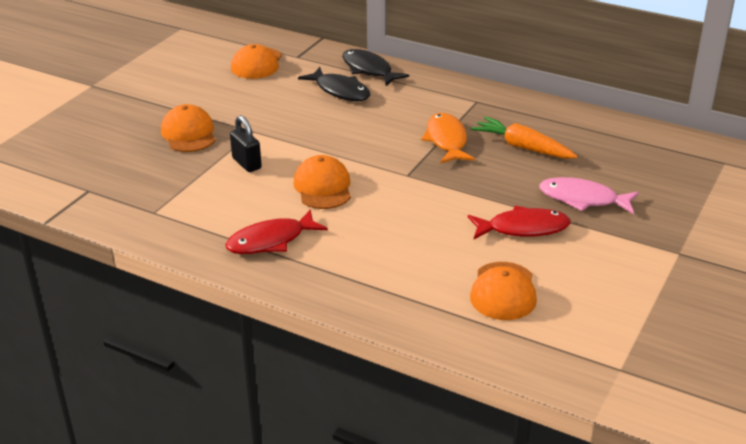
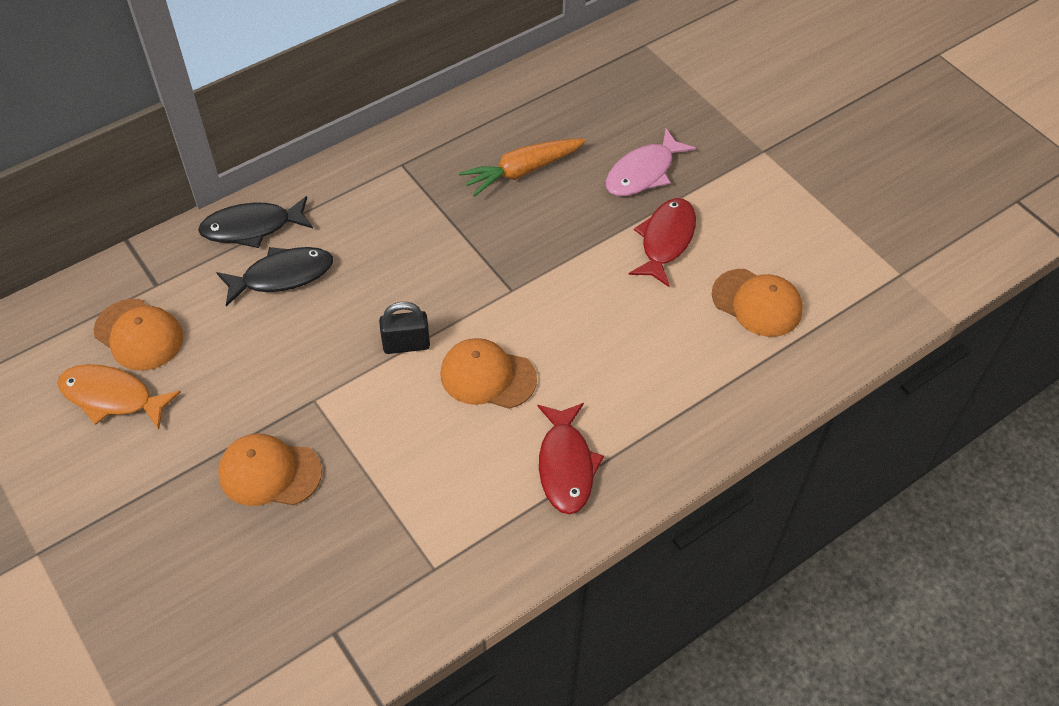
camera: 65 degrees left, 20 degrees up
black padlock [230,115,262,172] -> black padlock moved to [379,302,430,354]
orange fish [421,113,475,164] -> orange fish moved to [57,364,181,429]

